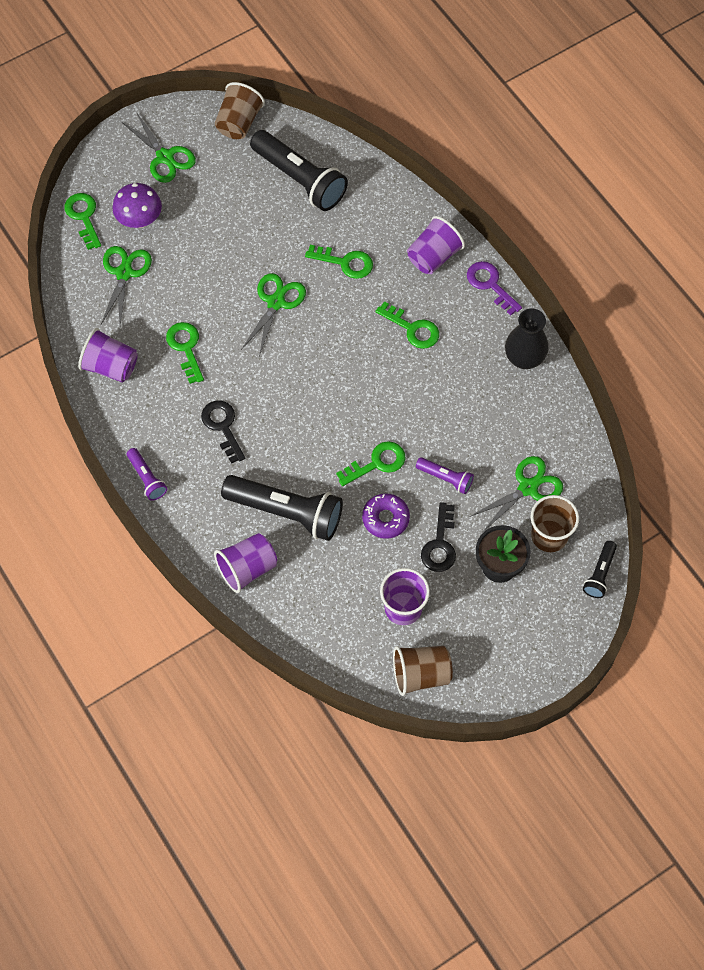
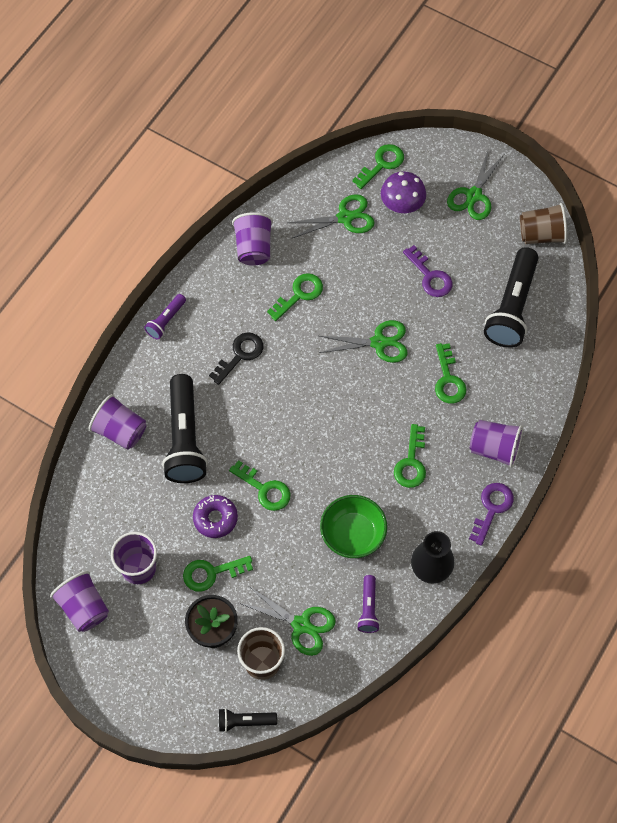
camera: 65 degrees right, 0 degrees up
brown cup [393,646,453,696] -> purple cup [50,571,109,632]
purple flashlight [416,457,474,494] -> purple flashlight moved to [357,575,380,633]
black key [421,502,456,572] -> green key [183,556,253,592]
none -> green bowl [320,495,387,558]
none -> purple key [403,245,452,297]

